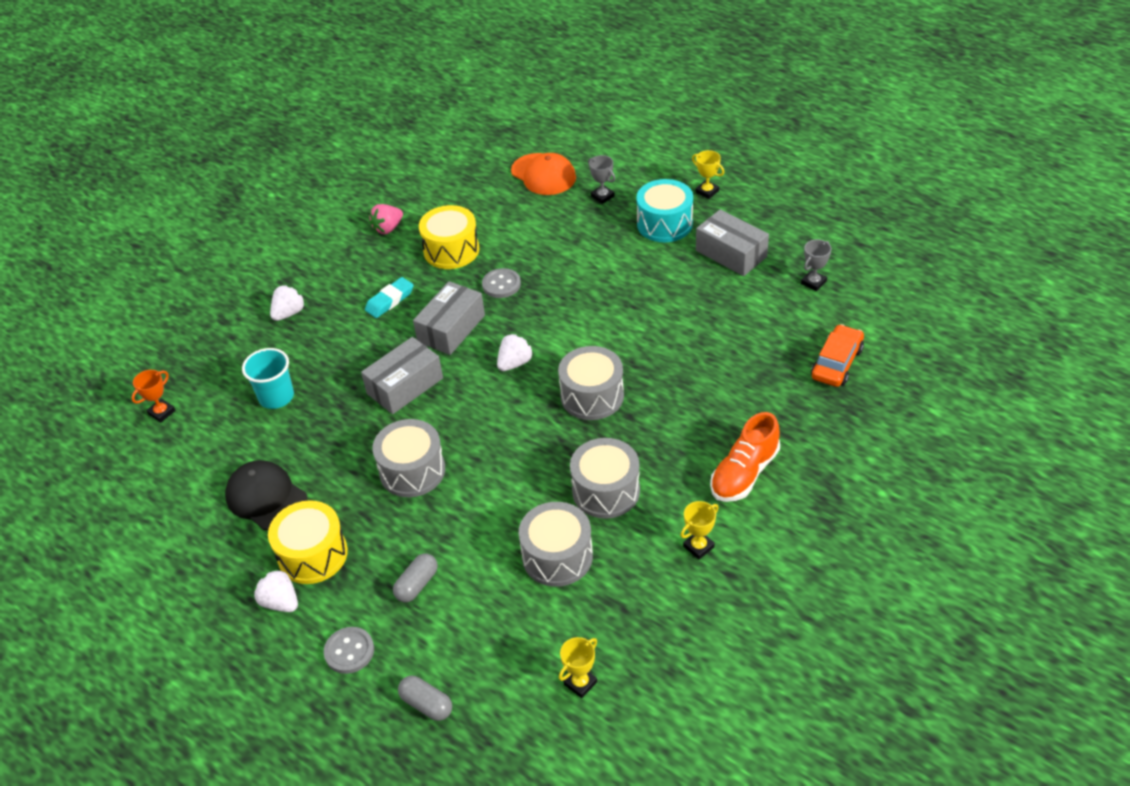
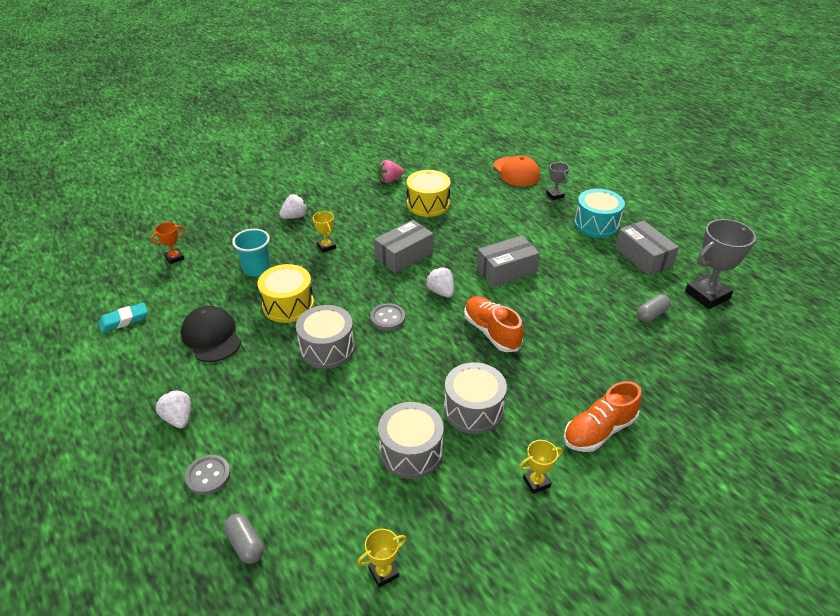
camera: 15 degrees right, 5 degrees down
yellow drum [268,500,348,584] -> yellow drum moved to [257,264,314,323]
grey box [361,337,443,414] -> grey box moved to [477,236,540,287]
turquoise eraser [365,277,414,318] -> turquoise eraser moved to [98,303,148,333]
grey capsule [393,554,438,602] -> grey capsule moved to [637,294,671,322]
grey button [482,268,521,298] -> grey button moved to [370,303,405,331]
white strawberry [497,334,533,371] -> white strawberry turned 90 degrees counterclockwise [426,267,454,298]
grey drum [558,346,624,420] -> orange shoe [464,296,524,352]
yellow trophy [692,150,724,199] -> yellow trophy moved to [313,211,336,253]
grey trophy [801,239,831,291] -> grey trophy [685,219,756,309], size x1.98
orange car [811,324,864,387] -> none

